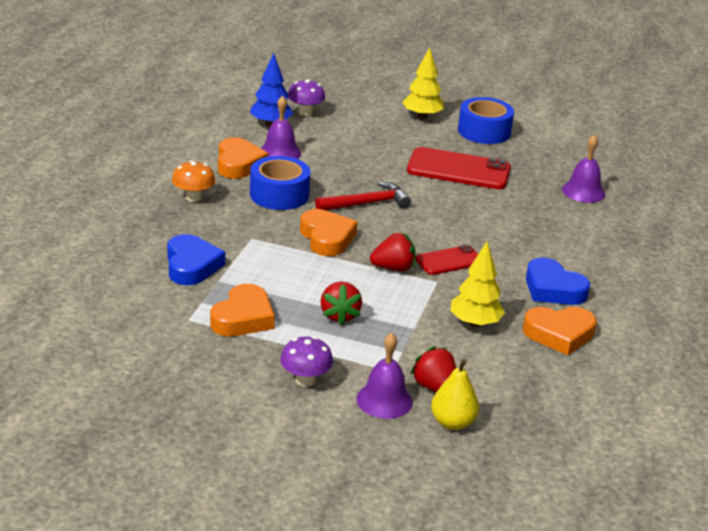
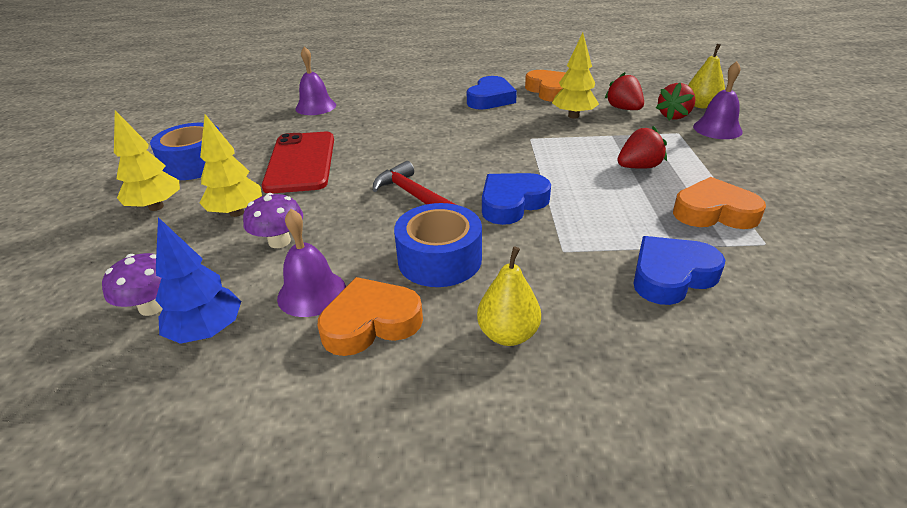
camera: 105 degrees left, 5 degrees up
orange mushroom [172,160,215,202] -> yellow pear [477,247,541,346]
purple mushroom [280,336,333,387] -> purple mushroom moved to [243,193,303,248]
orange heart [300,209,358,256] -> blue heart [482,173,551,225]
red strawberry [370,232,416,271] -> red strawberry moved to [605,72,644,110]
red phone [415,245,478,275] -> none
none -> yellow tree [200,114,262,217]

